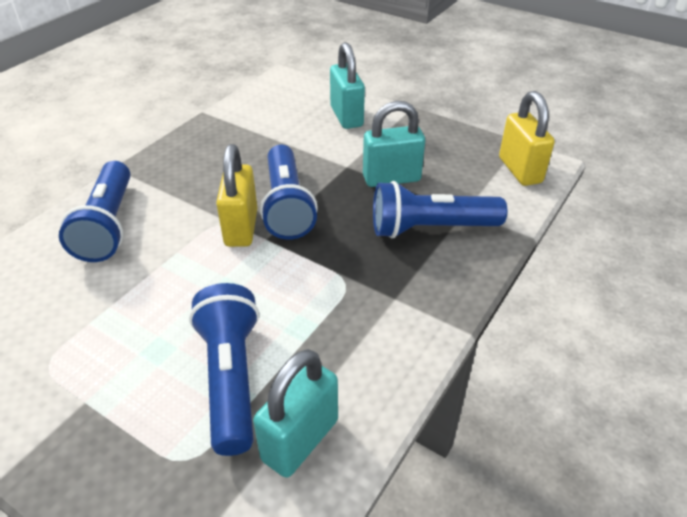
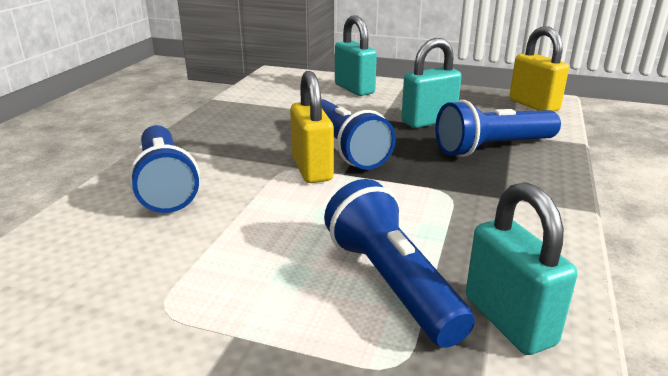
camera: 15 degrees left, 15 degrees down
turquoise padlock [253,349,338,478] -> turquoise padlock turned 45 degrees counterclockwise [466,182,577,355]

